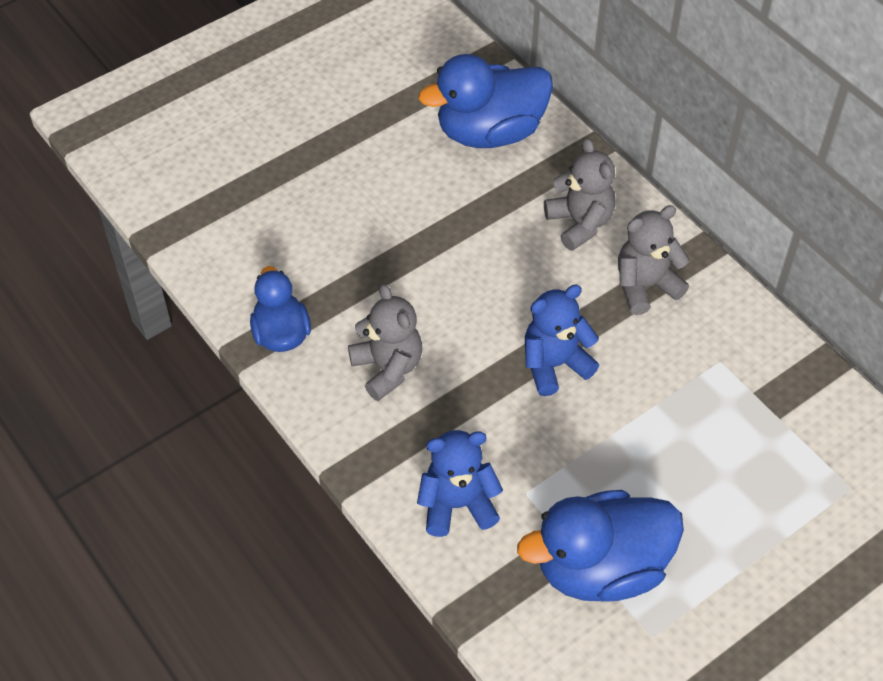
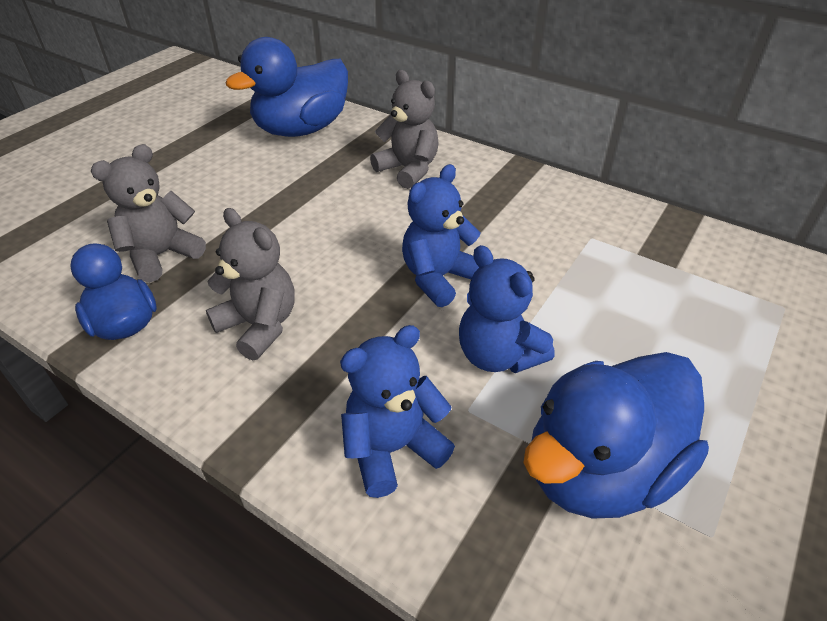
camera: 20 degrees left, 10 degrees down
grey teddy bear [618,205,690,315] -> grey teddy bear moved to [91,144,206,282]
none -> blue teddy bear [459,245,555,373]

